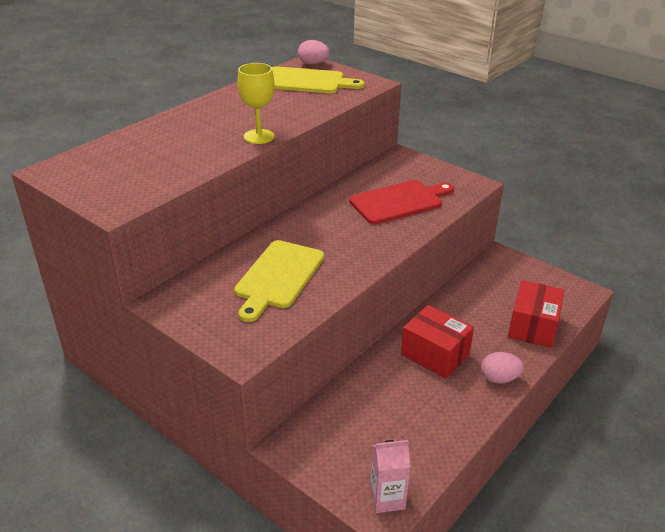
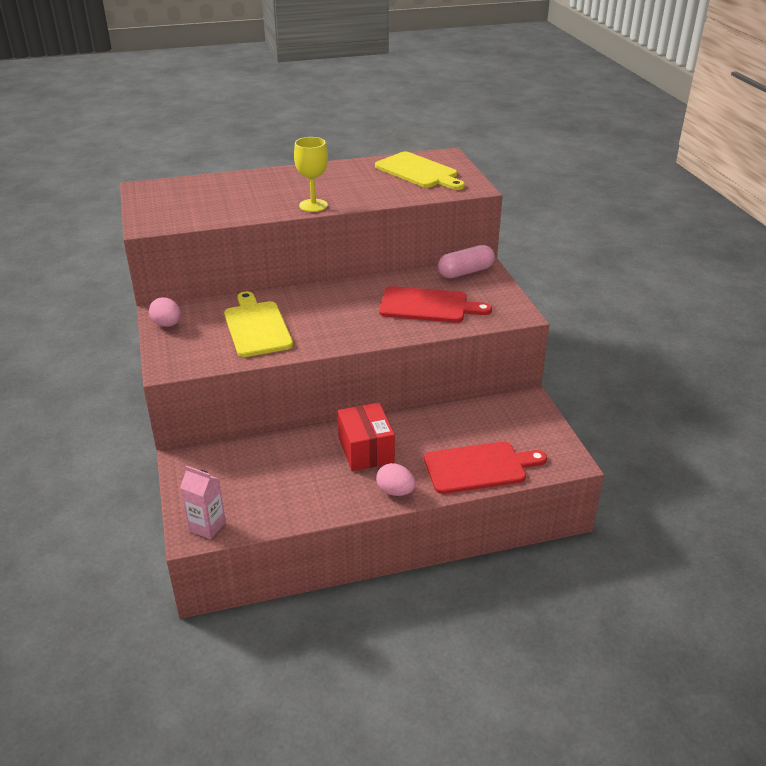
camera: 35 degrees right, 0 degrees up
yellow cutting board [234,240,324,322] -> yellow cutting board turned 105 degrees clockwise [224,291,293,357]
pink egg [298,40,329,65] -> pink egg moved to [149,297,181,327]
red box [508,280,565,348] -> red cutting board [424,441,547,494]
none -> pink capsule [438,245,495,278]

